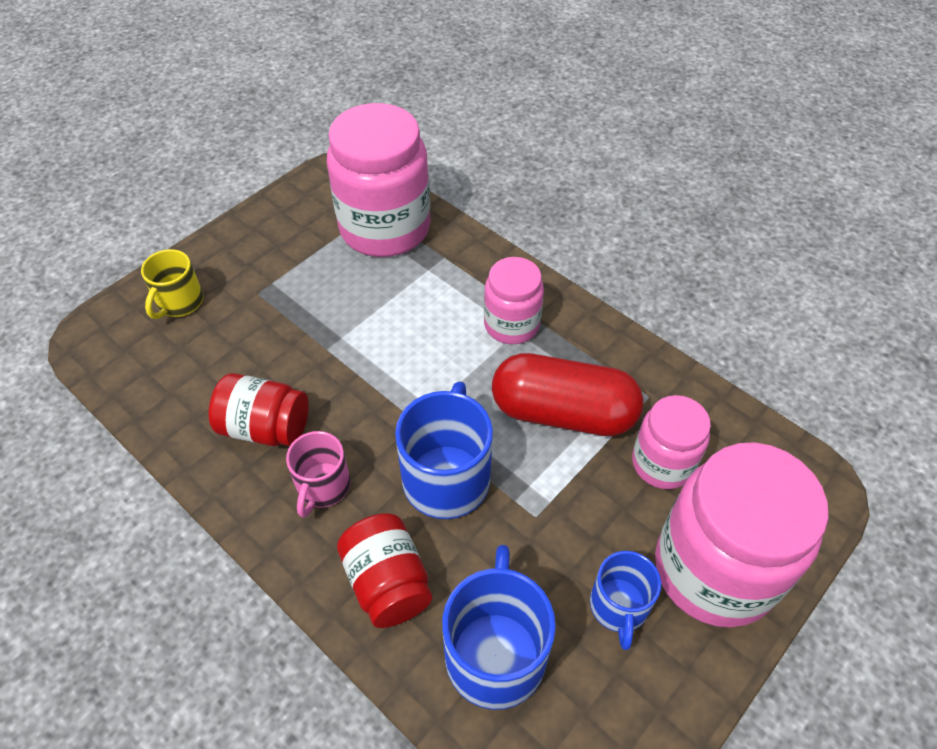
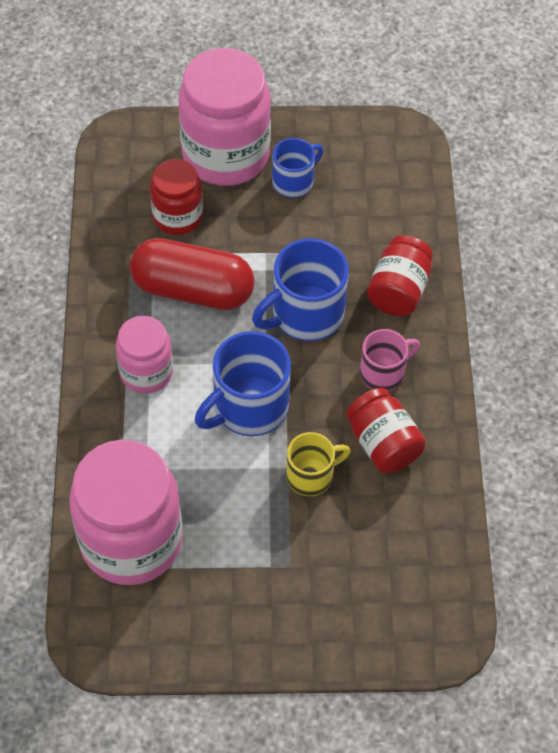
camera: 135 degrees left, 5 degrees up
yellow mug [141,249,203,319] -> yellow mug moved to [286,432,351,496]
blue mug [442,545,556,710] -> blue mug moved to [195,331,291,436]
red capsule [492,353,643,436] -> red capsule turned 45 degrees counterclockwise [129,238,255,310]
pink jar [632,395,711,489] -> red jar [150,159,203,235]

